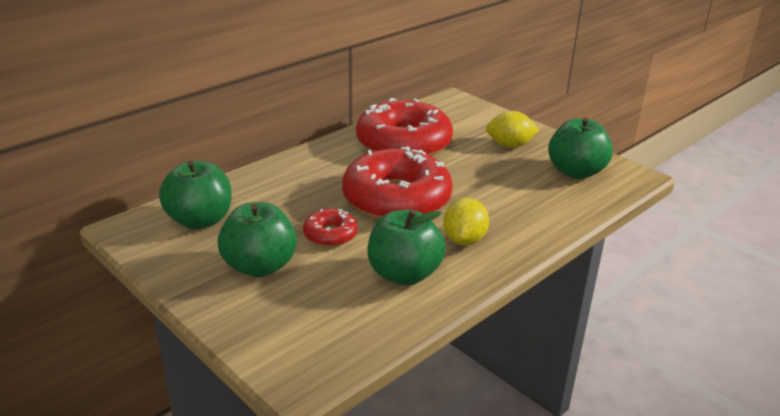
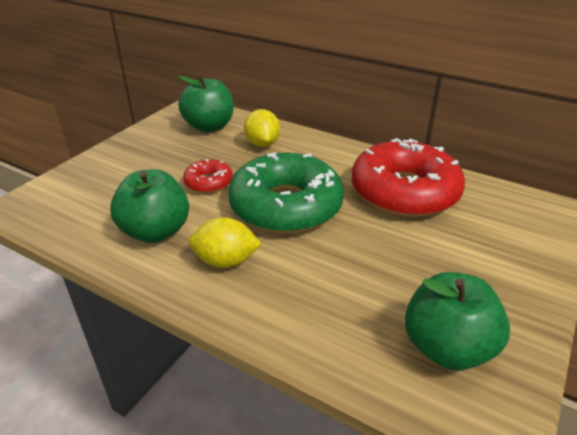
camera: 75 degrees right, 5 degrees up
green apple [218,202,297,277] -> none
red donut [342,147,453,219] -> green donut [228,153,344,234]
yellow lemon [486,111,539,148] -> yellow lemon moved to [244,109,280,147]

